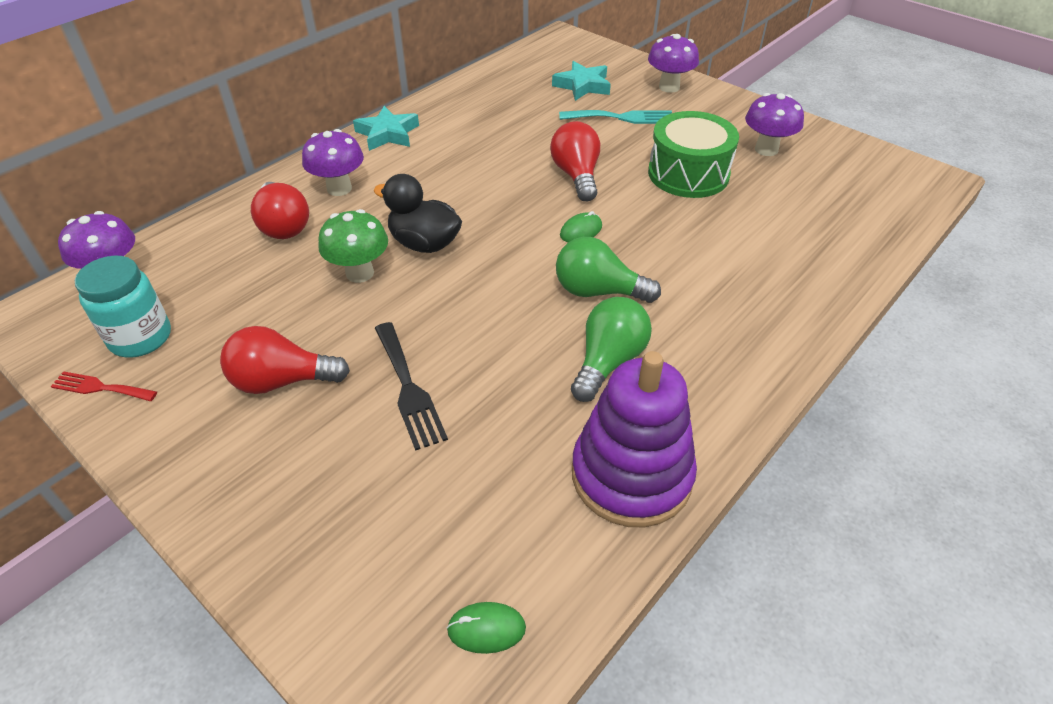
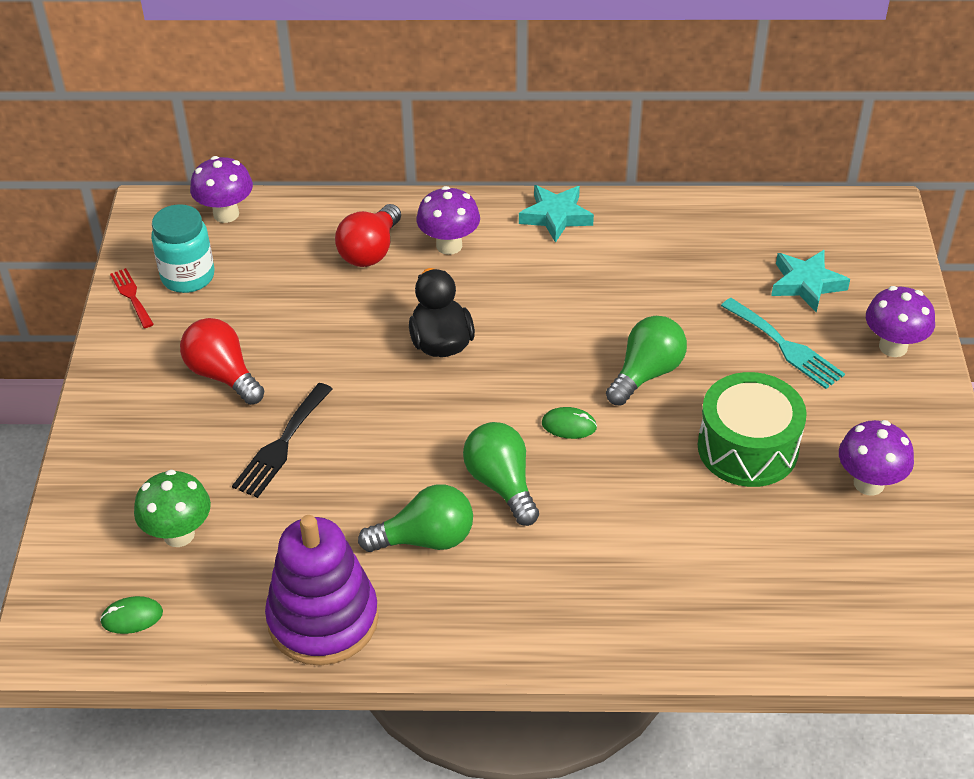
camera: 50 degrees right, 0 degrees up
green mushroom [318,209,388,283] -> green mushroom moved to [134,470,211,547]
green mouse [447,602,526,654] -> green mouse turned 60 degrees counterclockwise [100,596,163,634]
red light bulb [550,121,600,201] -> green light bulb [606,316,687,406]

